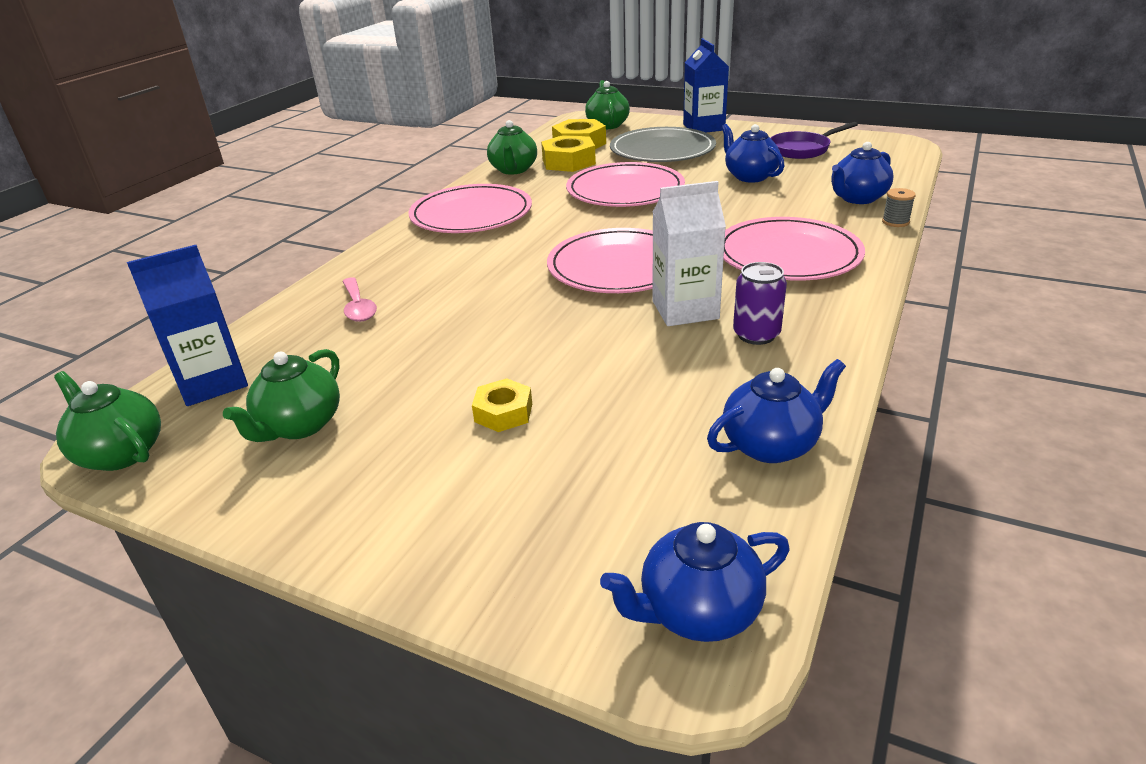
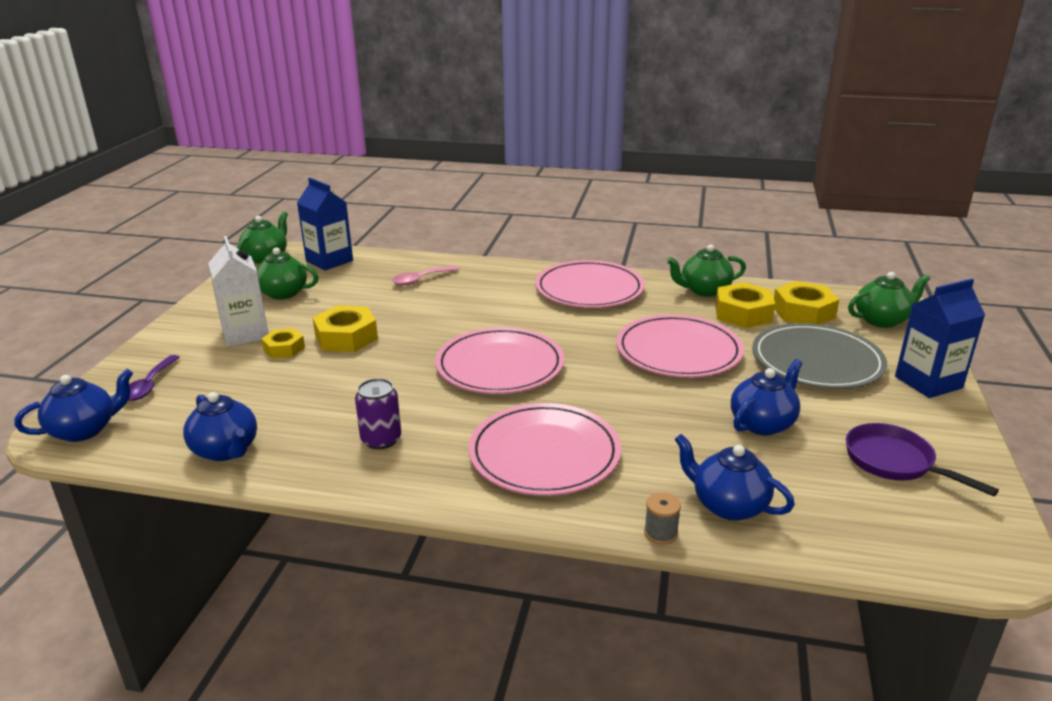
camera: 75 degrees right, 5 degrees down
blue teapot [600,522,789,642] -> blue teapot turned 90 degrees clockwise [14,369,133,442]
white carton [652,181,726,326] -> white carton moved to [208,236,269,347]
none -> purple spoon [128,355,180,401]
none -> yellow nut [313,306,378,352]

